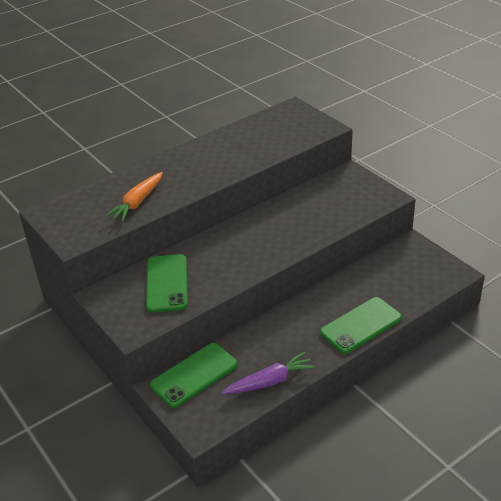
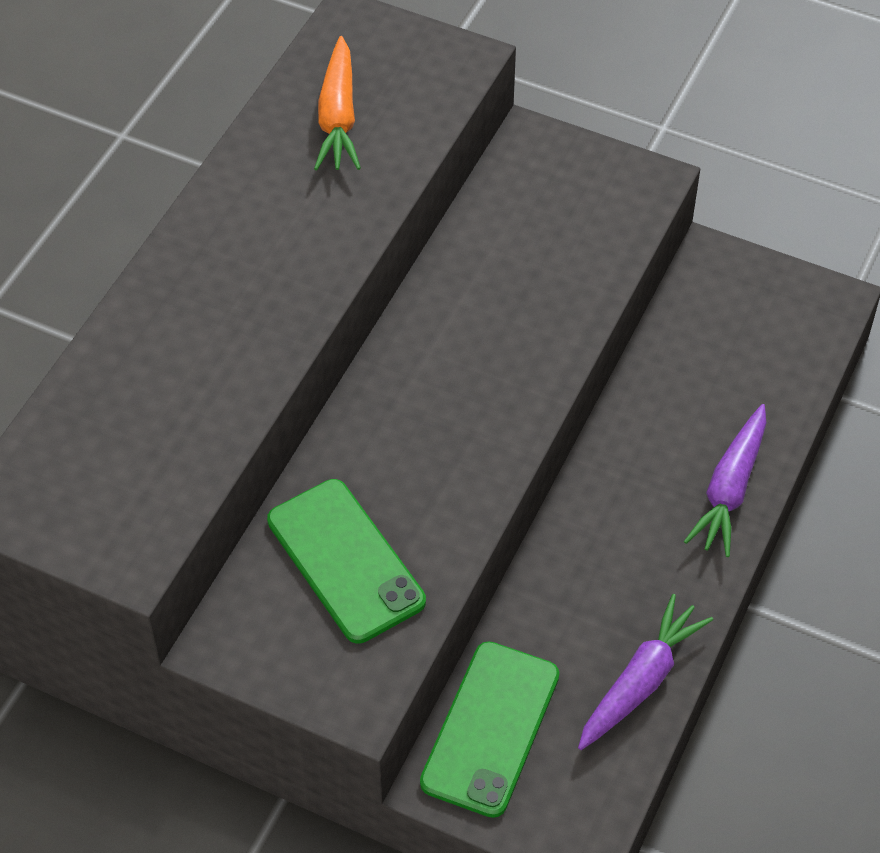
camera: 30 degrees left, 15 degrees up
orange carrot [105,172,162,222] -> orange carrot moved to [314,36,361,170]
green phone [320,297,402,354] -> purple carrot [684,404,766,557]

